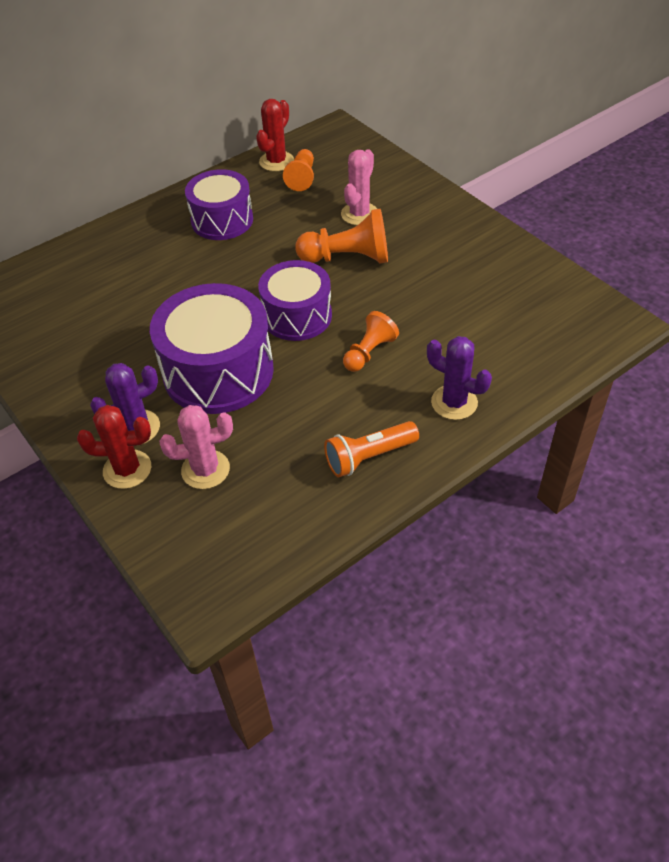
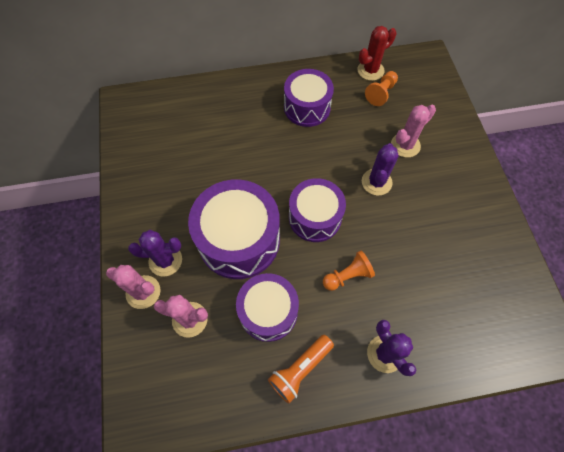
camera: 25 degrees right, 15 degrees up
red cactus [77,405,151,489] -> pink cactus [106,265,160,309]
orange pawn [295,209,388,264] -> purple cactus [362,143,399,196]
orange flashlight [324,421,419,477] -> orange flashlight turned 45 degrees counterclockwise [268,335,334,403]
none -> purple drum [236,273,299,342]

